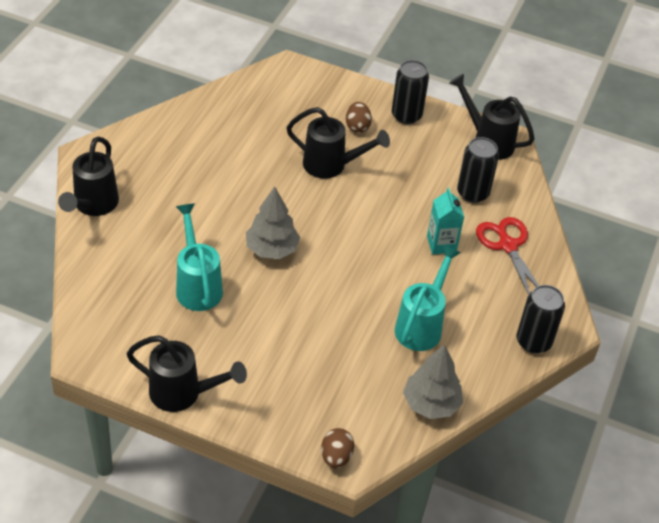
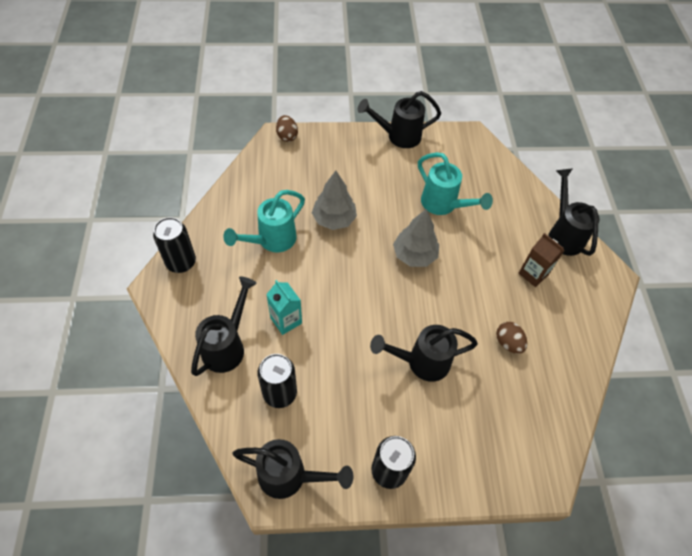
camera: 155 degrees right, 10 degrees up
brown egg [346,102,372,133] -> brown egg moved to [496,322,527,354]
turquoise watering can [395,245,461,351] -> turquoise watering can turned 45 degrees clockwise [223,190,305,252]
grey tree [403,344,463,419] -> grey tree moved to [312,171,357,230]
red scissors [476,217,539,295] -> black watering can [191,276,257,376]
none -> brown carton [519,233,565,287]

